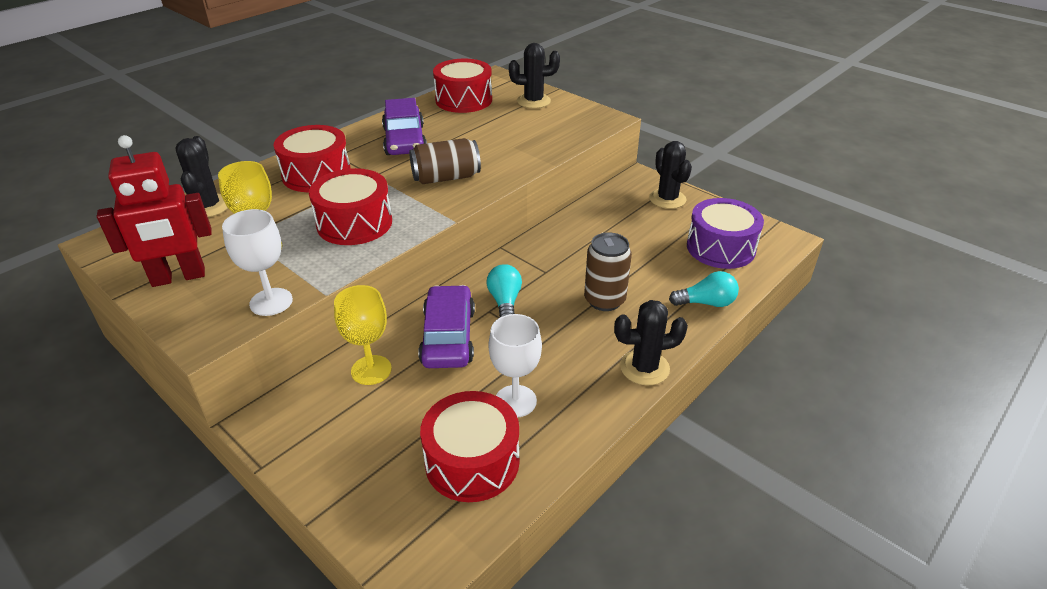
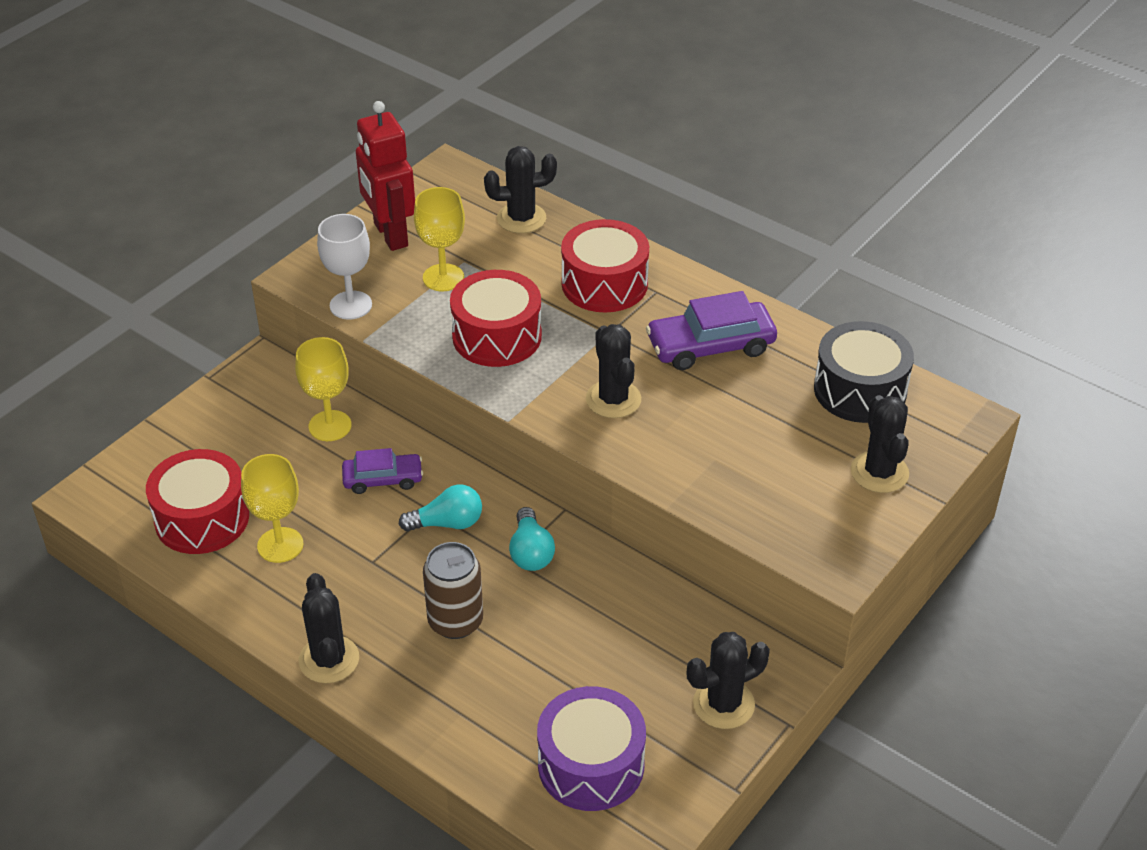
camera: 85 degrees right, 5 degrees up
brown can [409,138,481,184] -> black cactus [586,324,641,418]
purple car [418,285,475,368] -> purple car [342,448,423,494], size x0.63
red drum [433,59,492,113] -> black drum [814,321,914,423]
white goblet [489,314,542,417] -> yellow goblet [241,454,304,563]
turquoise light bulb [669,271,739,307] -> turquoise light bulb moved to [509,507,555,571]

